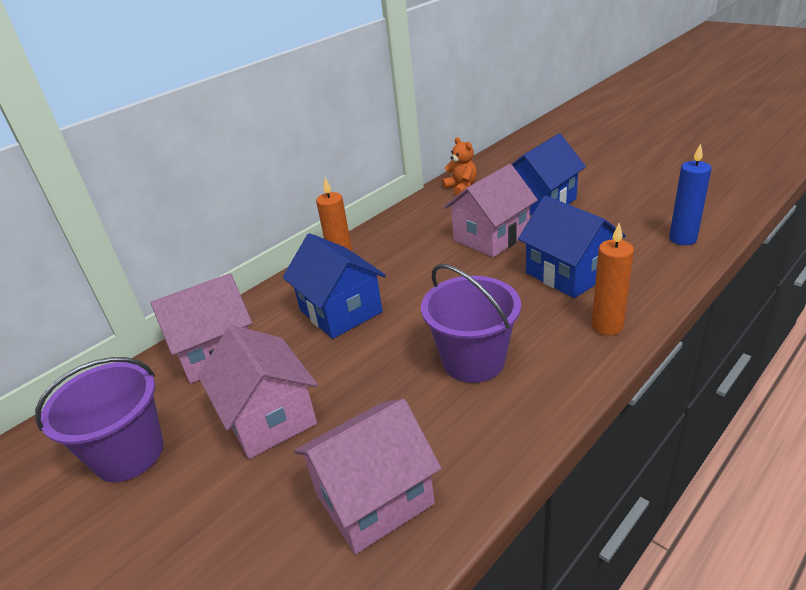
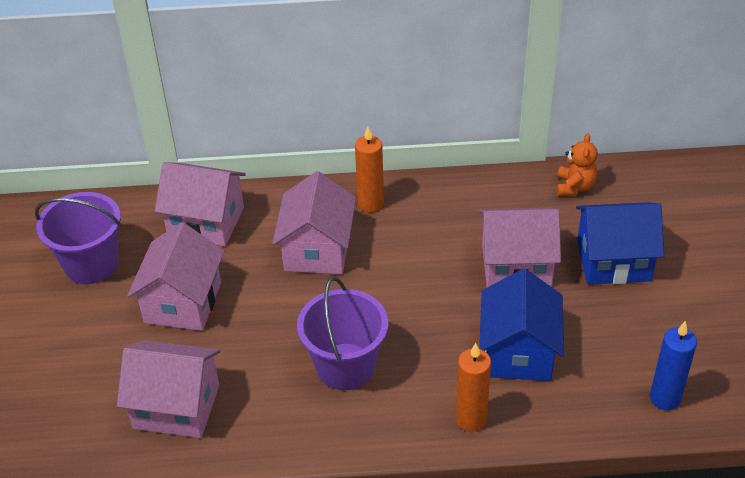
camera: 40 degrees right, 10 degrees up
blue house [283,233,386,339] -> pink house [272,171,356,274]

